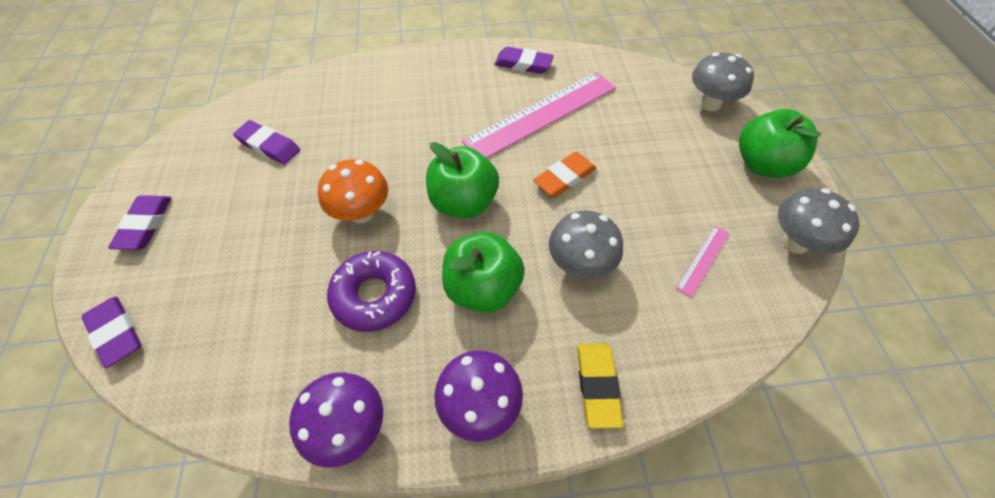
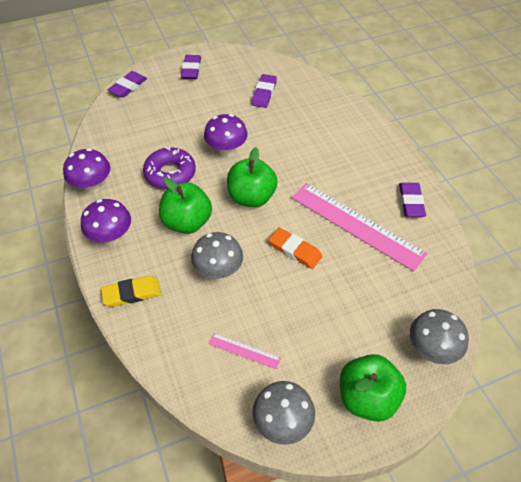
camera: 75 degrees right, 5 degrees down
purple eraser [108,195,171,250] -> purple eraser turned 75 degrees counterclockwise [181,55,201,79]
orange mushroom [318,159,388,224] -> purple mushroom [204,114,248,157]

